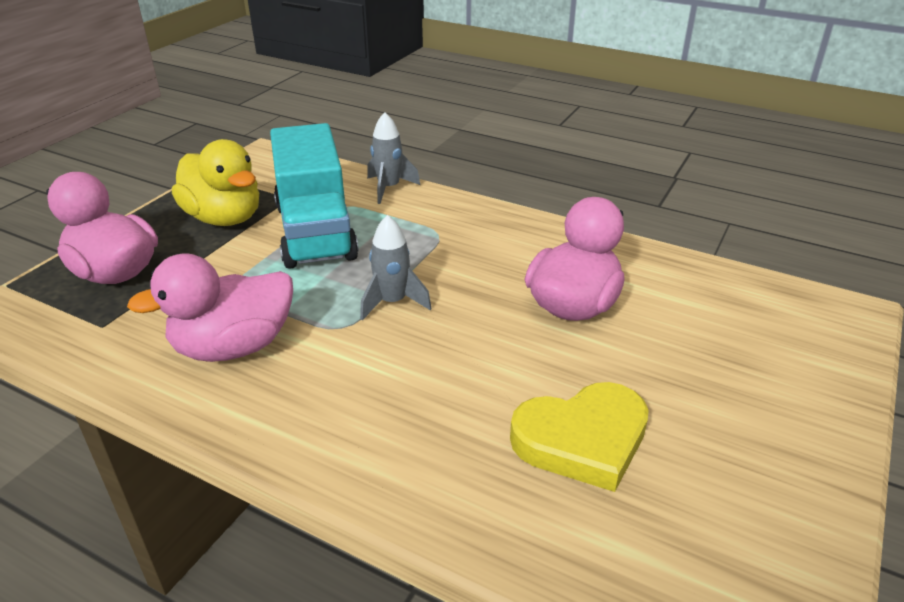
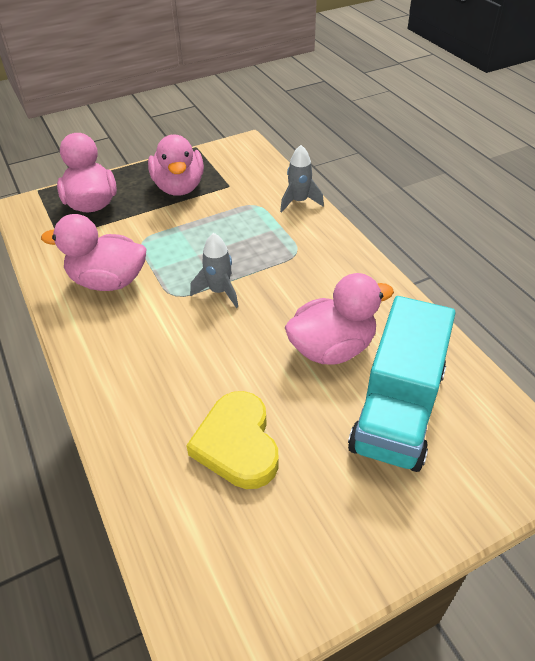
camera: 35 degrees right, 10 degrees up
yellow duck [172,139,259,226] -> pink duck [148,134,204,196]
turquoise truck [270,123,359,269] -> turquoise truck moved to [348,296,456,472]
yellow heart [510,382,649,492] -> yellow heart turned 60 degrees clockwise [186,391,279,489]

